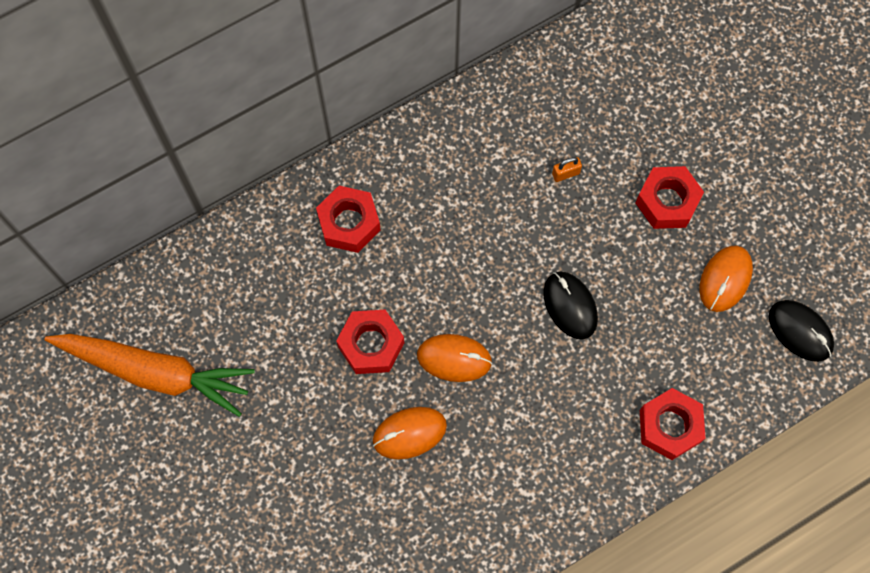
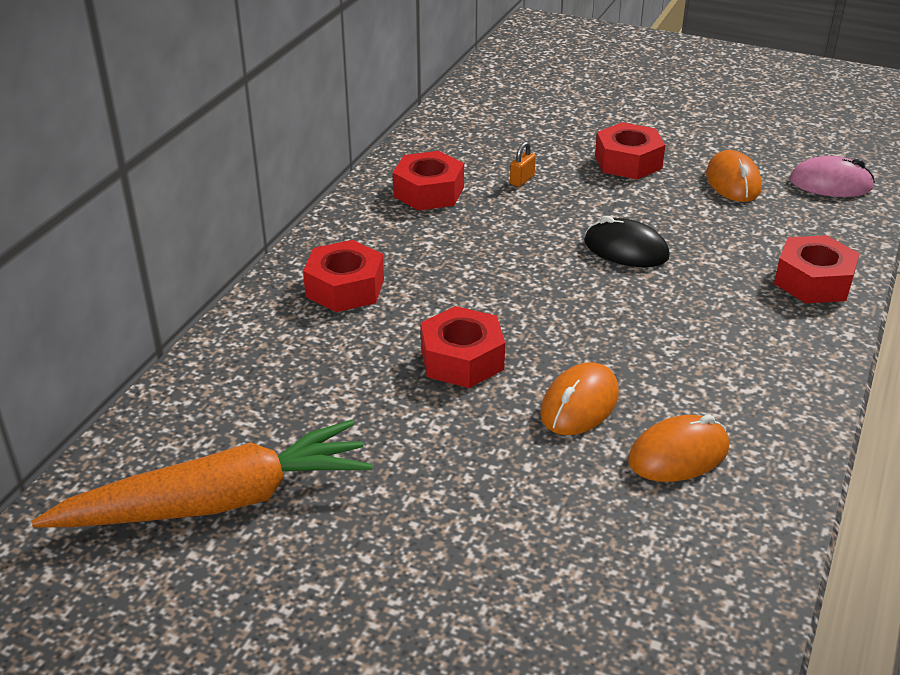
camera: 35 degrees left, 35 degrees down
orange mouse [417,334,492,382] -> orange mouse moved to [628,415,729,482]
black mouse [769,300,834,362] -> pink mouse [790,156,875,197]
none -> red nut [393,151,464,211]

